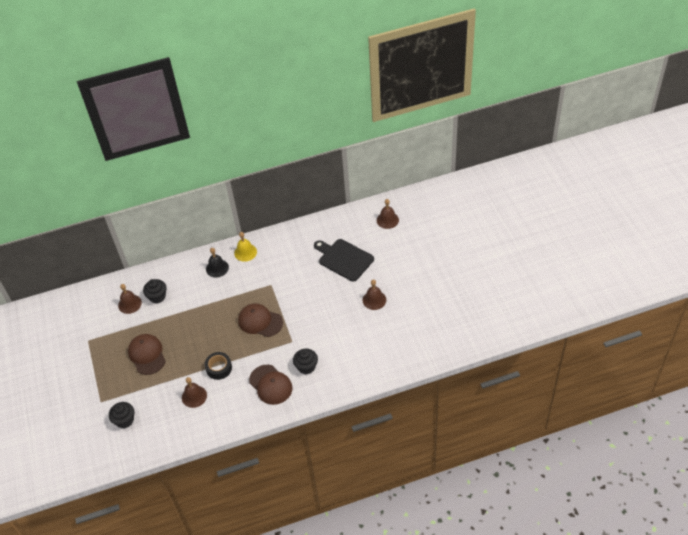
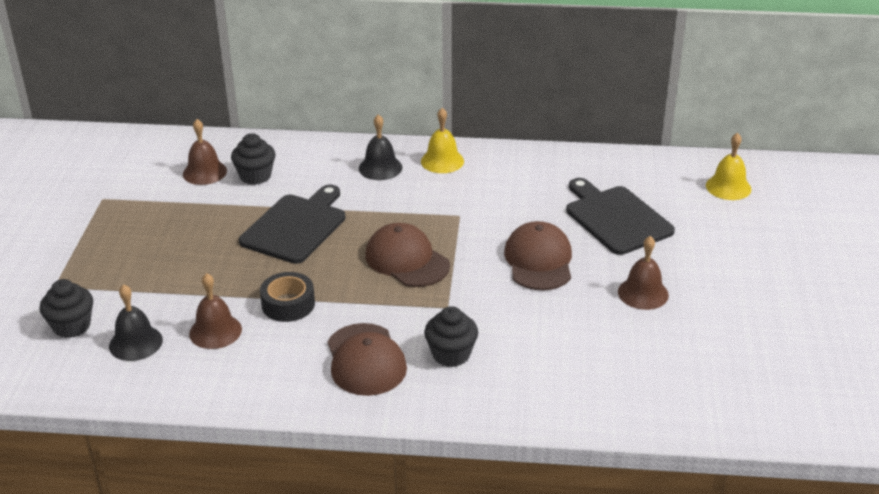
camera: 20 degrees right, 15 degrees down
brown cap [128,334,166,375] -> brown cap moved to [504,221,572,290]
brown bell [377,199,399,229] -> yellow bell [706,133,751,200]
none -> black bell [109,284,163,361]
none -> black cutting board [239,185,346,264]

